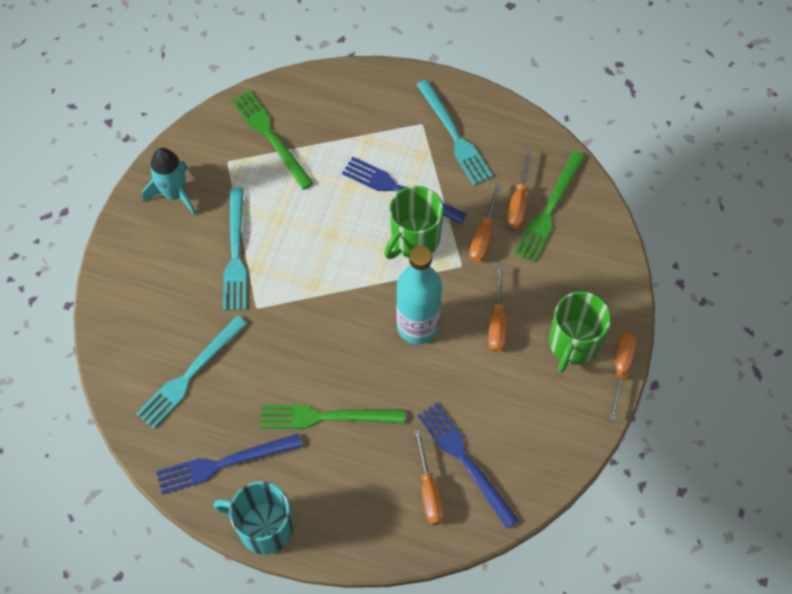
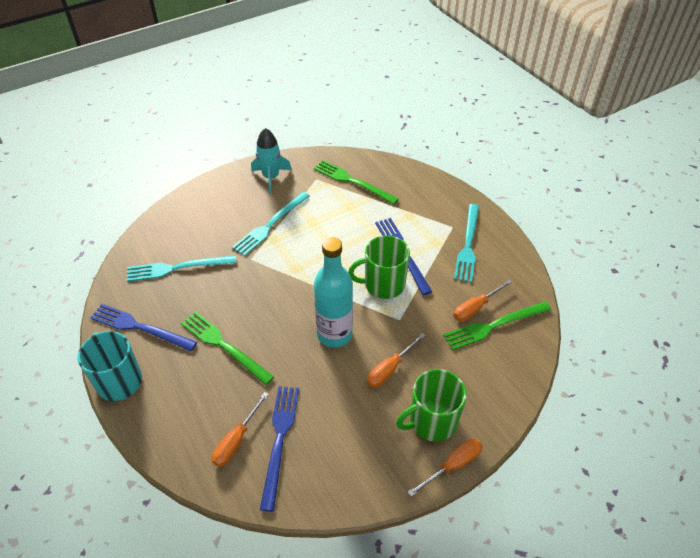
camera: 40 degrees right, 15 degrees down
green fork [231,90,313,190] -> green fork turned 60 degrees counterclockwise [314,160,399,205]
orange screwdriver [469,183,501,262] -> none

